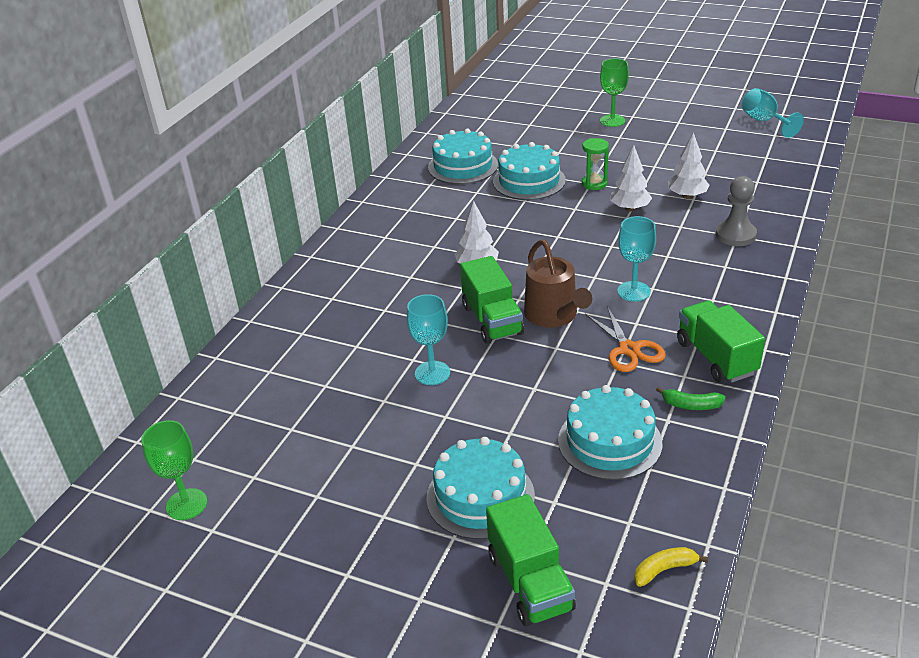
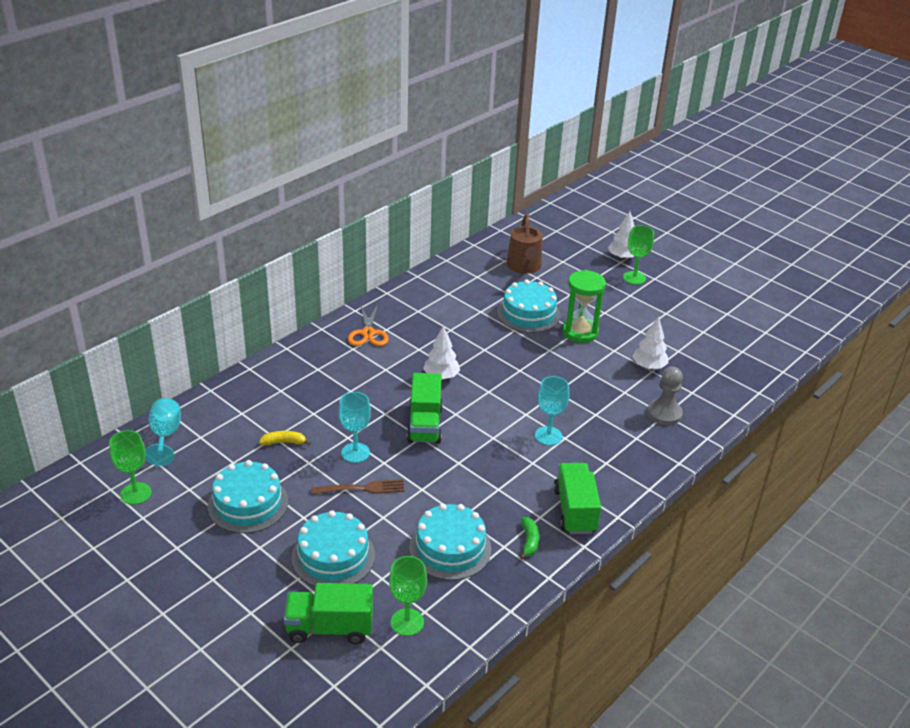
camera: 15 degrees right, 0 degrees up
turquoise cake [428,129,498,184] -> turquoise cake moved to [208,460,288,533]
green truck [486,494,576,626] -> green truck turned 90 degrees clockwise [284,583,373,644]
brown watering can [524,240,592,328] -> brown watering can moved to [506,214,543,274]
green hourglass [582,138,609,190] -> green hourglass [562,270,606,343], size x1.61
orange scissors [585,306,666,372] -> orange scissors moved to [348,304,389,346]
white tree [611,145,652,212] -> white tree moved to [608,211,634,260]
yellow banana [634,547,708,587] -> yellow banana moved to [259,431,310,445]
green banana [656,387,725,410] -> green banana turned 120 degrees counterclockwise [520,517,539,559]
turquoise goblet [742,88,804,138] -> turquoise goblet moved to [145,398,181,466]
none -> brown fork [311,479,405,494]
none -> green goblet [389,556,427,636]

